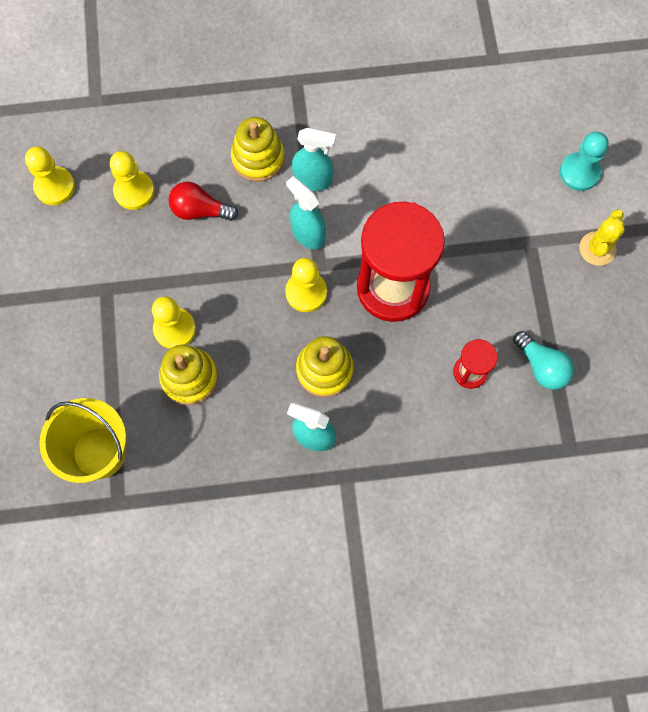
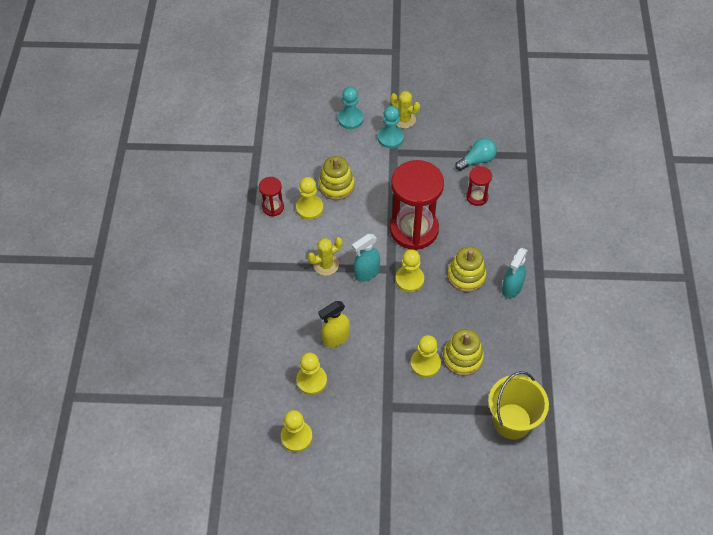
camera: 80 degrees left, 15 degrees down
red light bulb [168,182,238,221] -> yellow spray bottle [318,301,350,347]
yellow stacking toy [231,117,285,182] -> yellow stacking toy moved to [318,156,355,200]
turquoise spray bottle [292,128,336,191] -> yellow cactus [307,237,343,276]
none -> red hourglass [259,177,284,217]
none -> yellow pawn [296,177,324,220]
none -> turquoise pawn [378,106,404,148]

